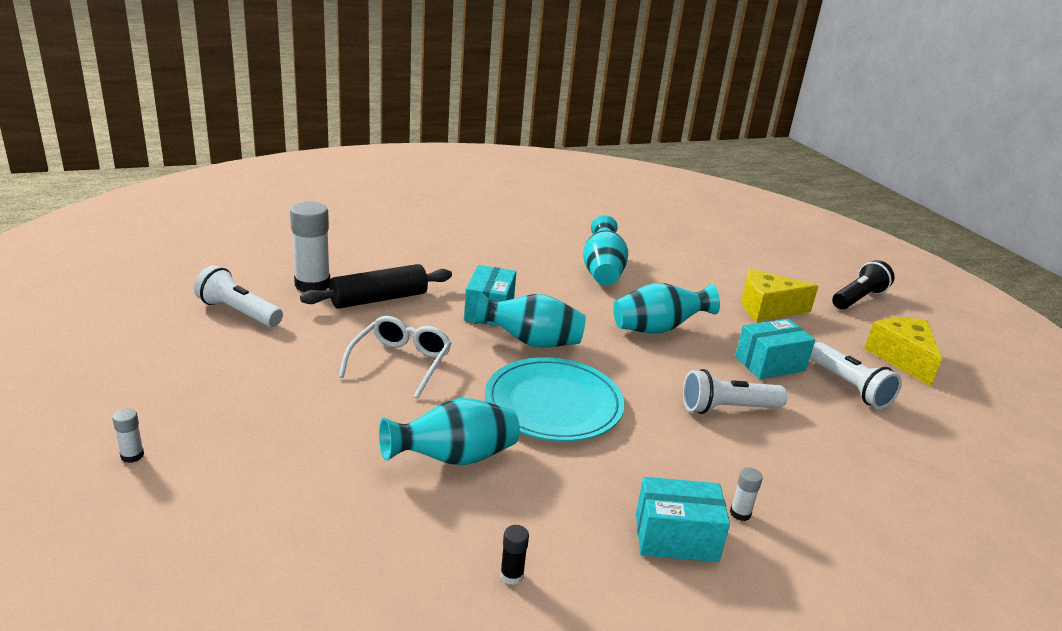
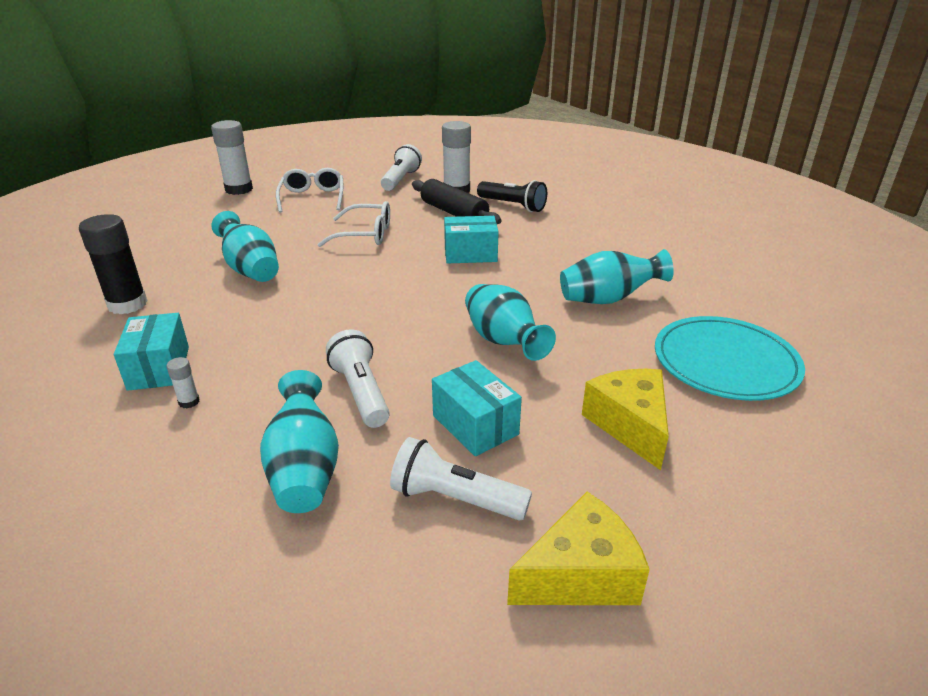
camera: 80 degrees right, 5 degrees up
white glue stick [112,408,144,463] -> white glue stick [211,120,253,195], size x2.27
turquoise vase [474,292,586,348] -> turquoise vase moved to [260,370,339,513]
turquoise plate [485,357,625,442] -> turquoise plate moved to [655,316,805,401]
black glue stick [500,525,529,585] -> black glue stick [79,214,148,314], size x2.27
white flashlight [810,342,902,409] -> white flashlight turned 60 degrees clockwise [390,437,532,520]
black flashlight [832,260,894,310] -> black flashlight moved to [477,180,547,212]
none -> white glasses [276,168,343,213]

